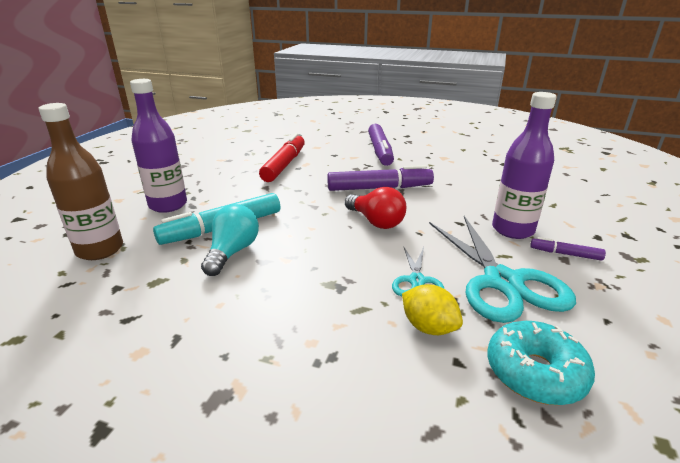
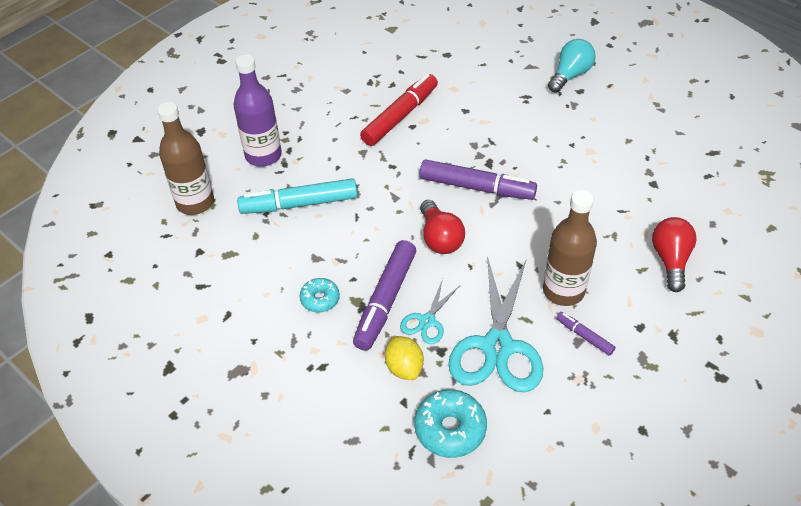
camera: 25 degrees right, 20 degrees up
turquoise light bulb [201,204,259,276] -> turquoise light bulb moved to [548,39,596,93]
purple marker [368,124,394,166] -> purple marker moved to [353,240,416,351]
purple bottle [492,92,557,239] -> brown bottle [543,190,597,306]
none -> turquoise donut [300,278,340,312]
none -> red light bulb [652,217,697,292]

